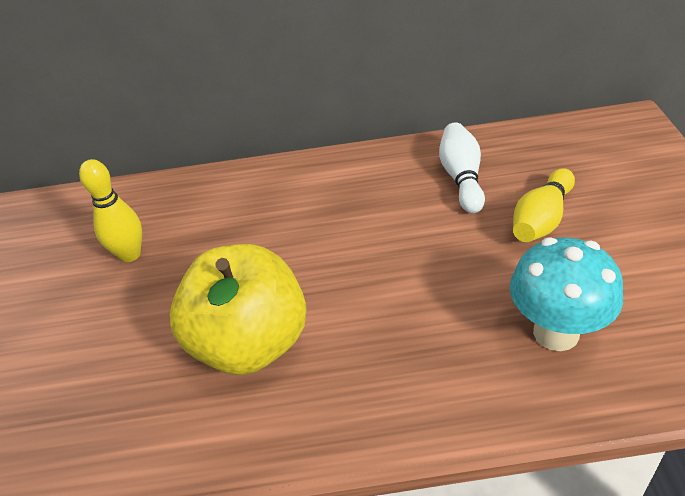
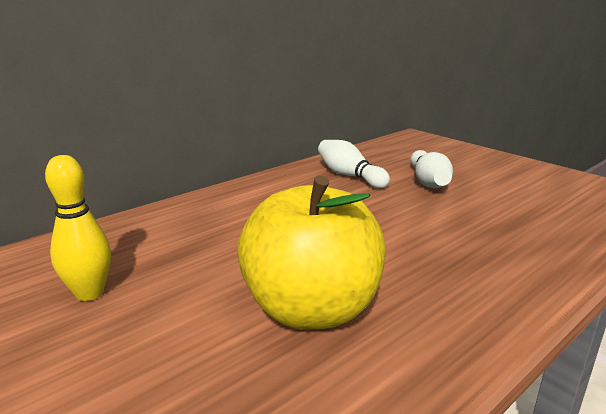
camera: 40 degrees left, 20 degrees down
turquoise mushroom [510,237,623,351] -> none
yellow bowling pin [513,168,575,242] -> white bowling pin [410,150,453,188]

